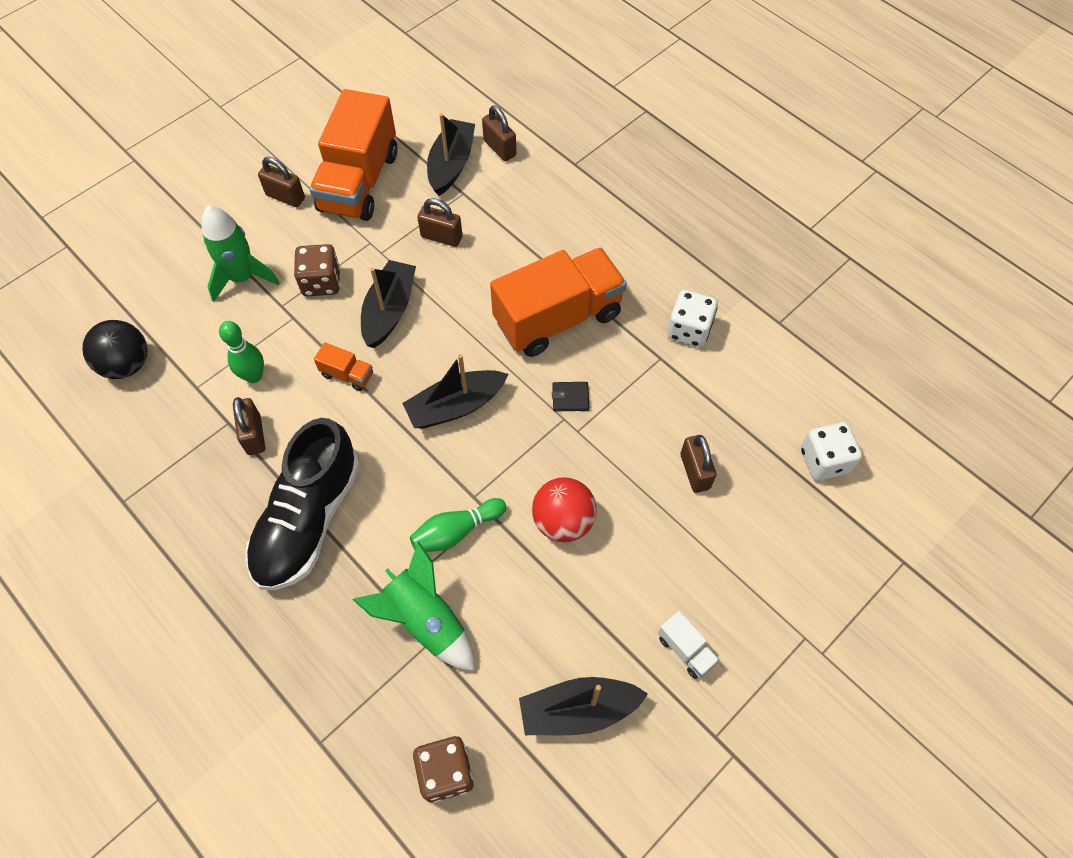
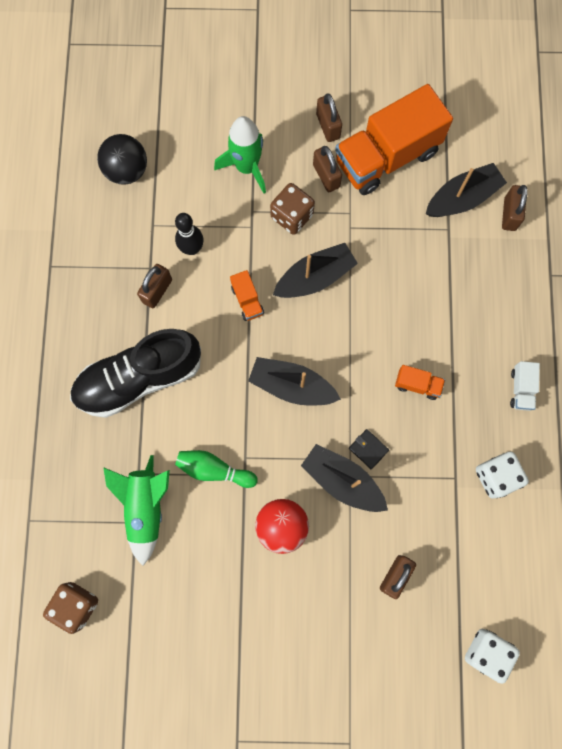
camera: 45 degrees right, 15 degrees up
green bowling pin [219,321,264,383] -> black bowling pin [175,213,204,255]
brown padlock [417,198,462,247] -> brown padlock moved to [313,146,342,192]
orange truck [490,248,627,357] -> orange truck [395,365,445,400], size x0.41
black boat [519,677,648,735] -> black boat moved to [301,444,388,512]
white truck [658,611,720,679] -> white truck moved to [510,361,540,411]

